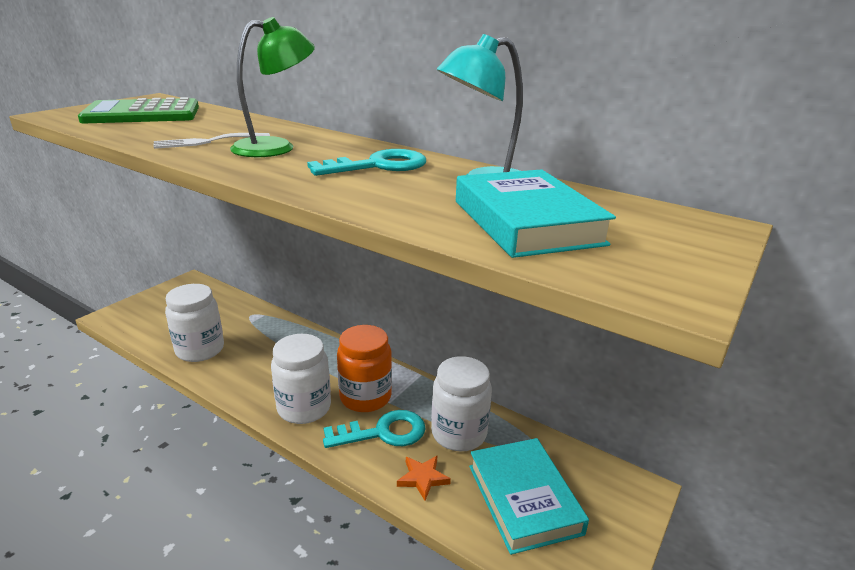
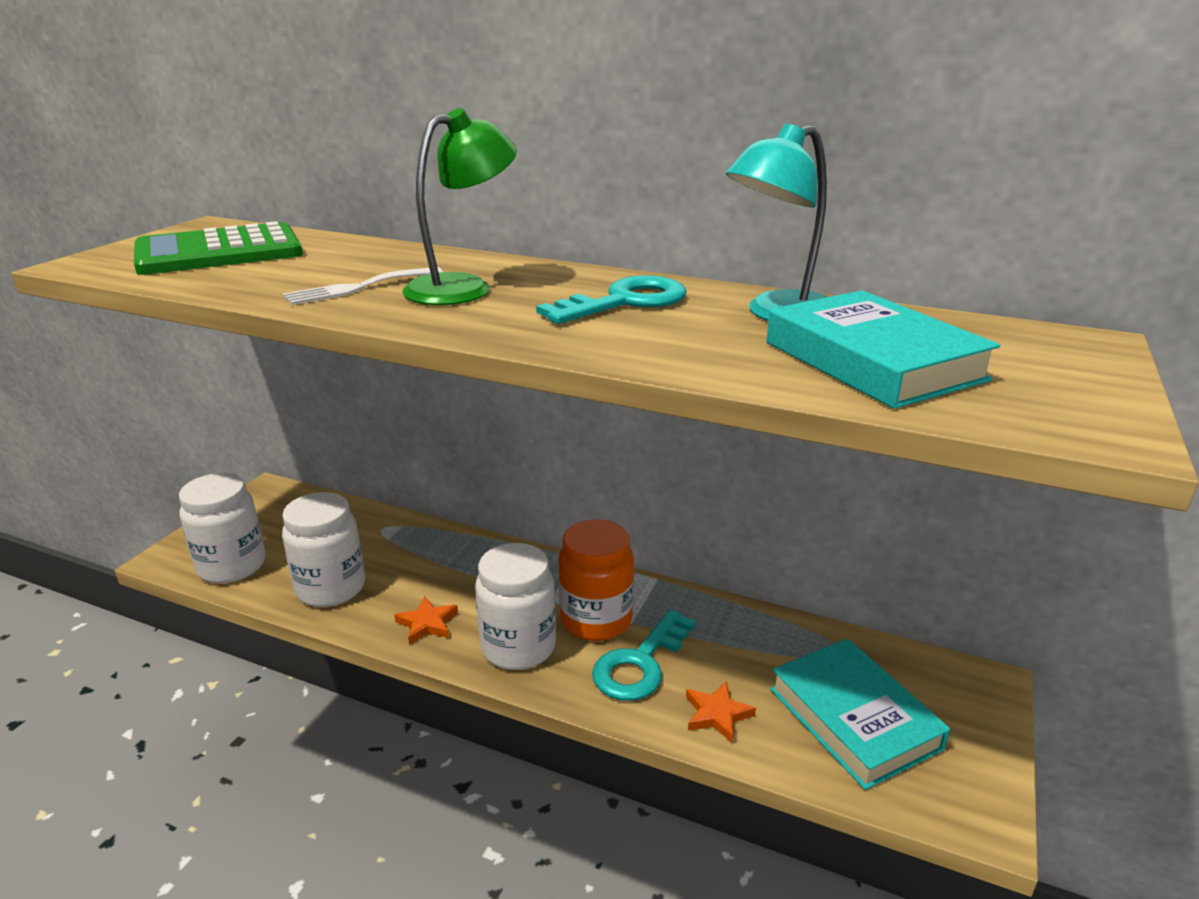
camera: 10 degrees left, 0 degrees up
turquoise key [323,410,426,448] -> turquoise key turned 150 degrees clockwise [592,609,696,701]
white jar [431,356,492,451] -> white jar moved to [179,473,266,584]
none -> orange star [394,596,458,645]

